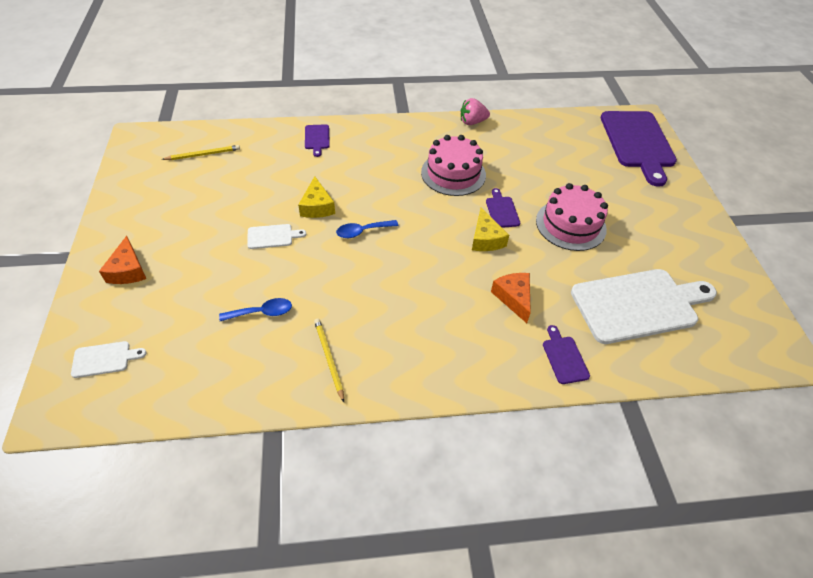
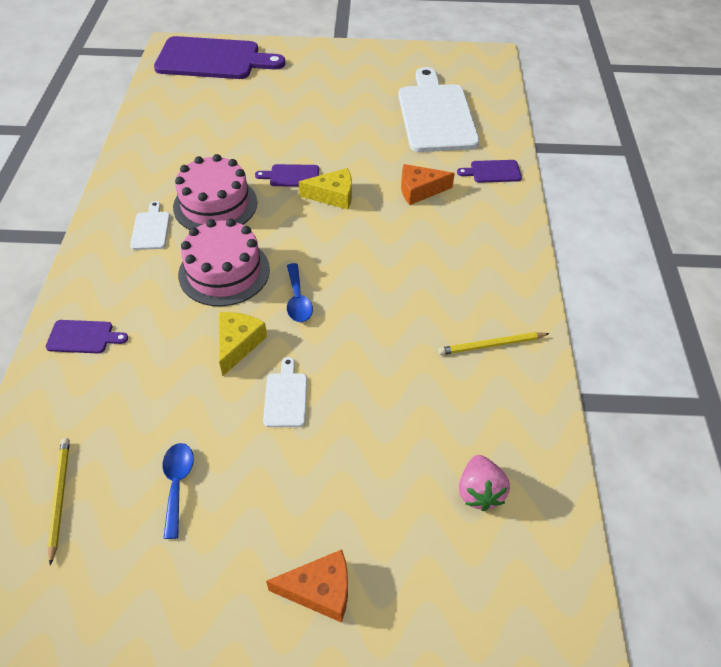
camera: 80 degrees left, 0 degrees up
white cutting board [71,341,147,378] -> white cutting board moved to [130,201,170,250]
blue spoon [219,298,292,321] -> blue spoon moved to [163,443,194,539]
yellow cheese [298,176,335,218] -> yellow cheese turned 75 degrees counterclockwise [219,312,267,376]
pink strawberry [460,98,490,125] -> pink strawberry moved to [459,455,510,511]
pink cake [536,183,608,251] -> pink cake moved to [178,218,270,306]

